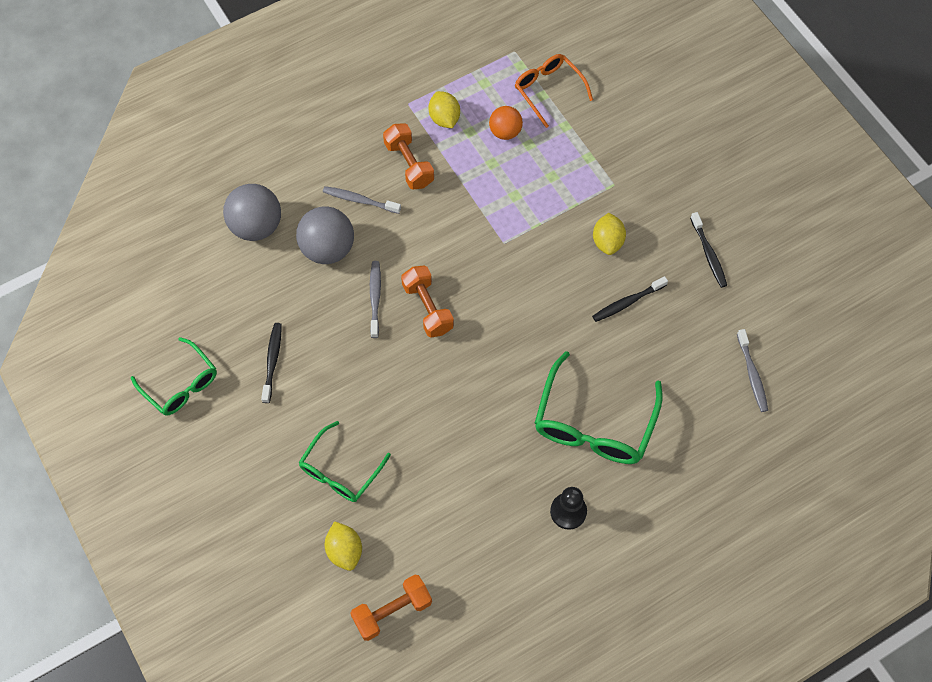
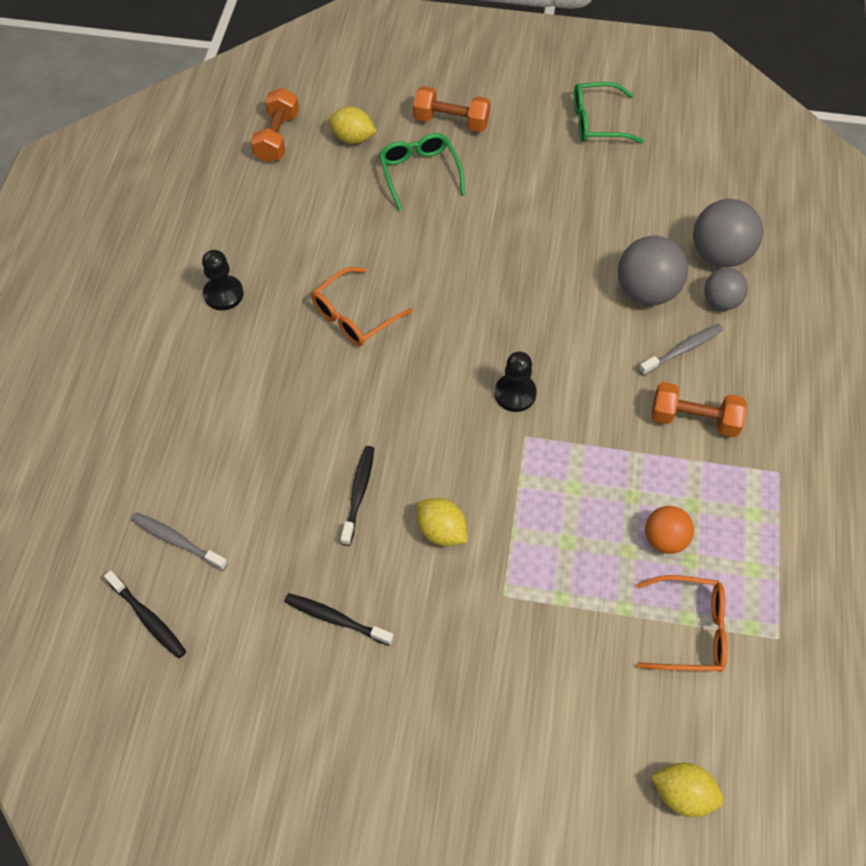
camera: 130 degrees right, 5 degrees down
black toothbrush [261,323,282,403] -> black toothbrush moved to [104,570,186,659]
grey toothbrush [370,261,381,338] -> none
orange dumbbell [401,265,454,337] -> orange dumbbell moved to [413,86,491,132]
yellow lemon [429,91,460,128] -> yellow lemon moved to [651,763,724,817]
green glasses [535,351,663,464] -> none
none -> orange glasses [311,267,413,346]
none -> black pawn [495,352,537,412]
none -> grey ball [704,268,748,310]

